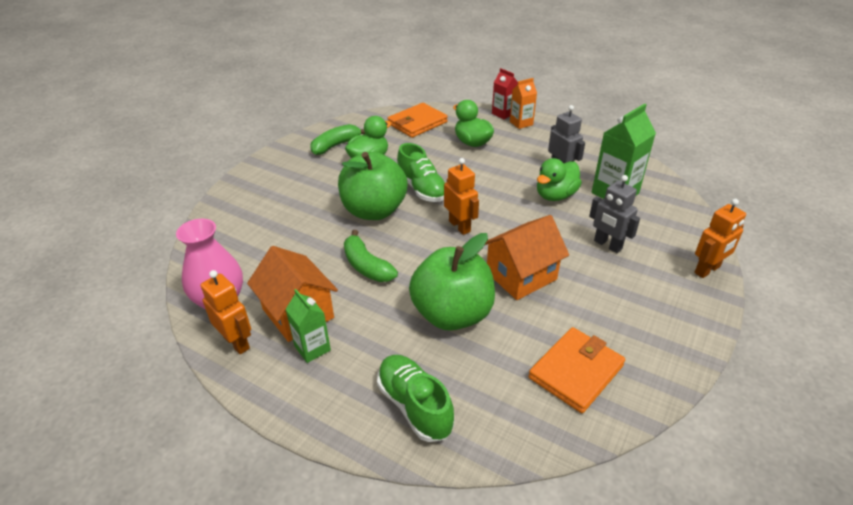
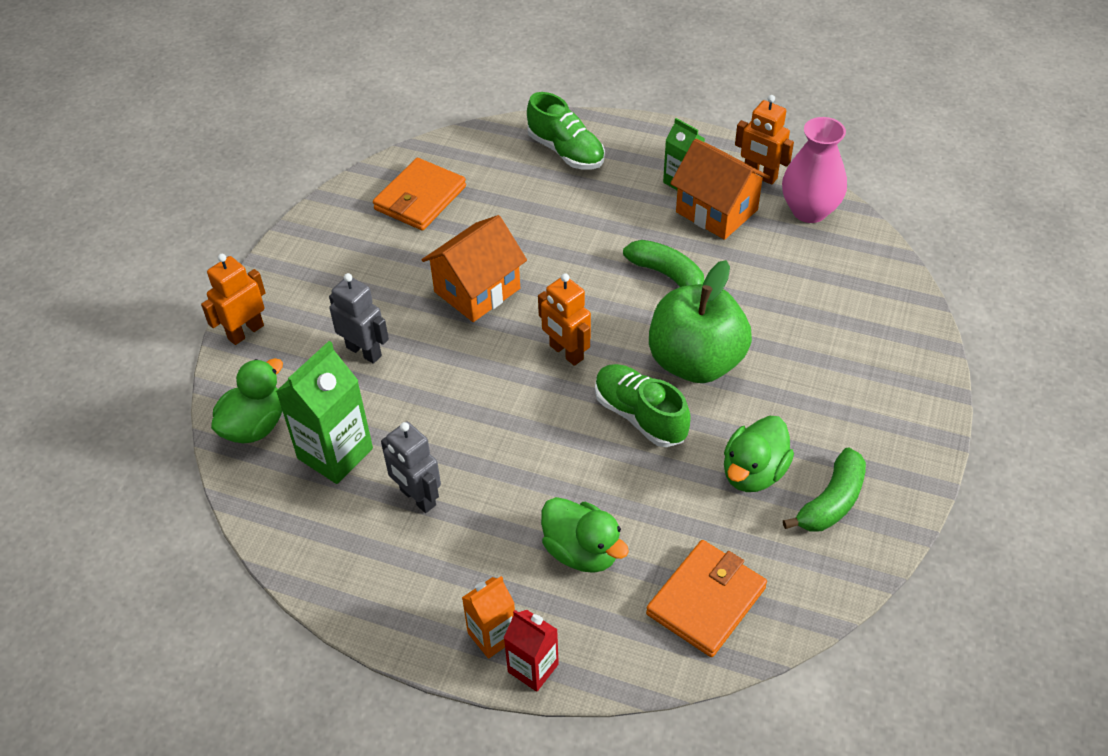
camera: 170 degrees right, 10 degrees up
green apple [409,233,495,331] -> none
green duck [537,158,582,201] -> green duck moved to [211,358,283,444]

